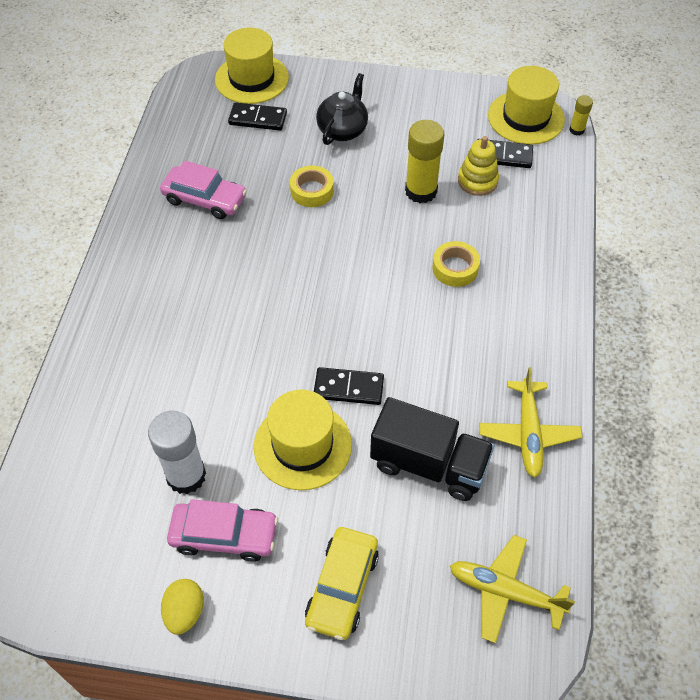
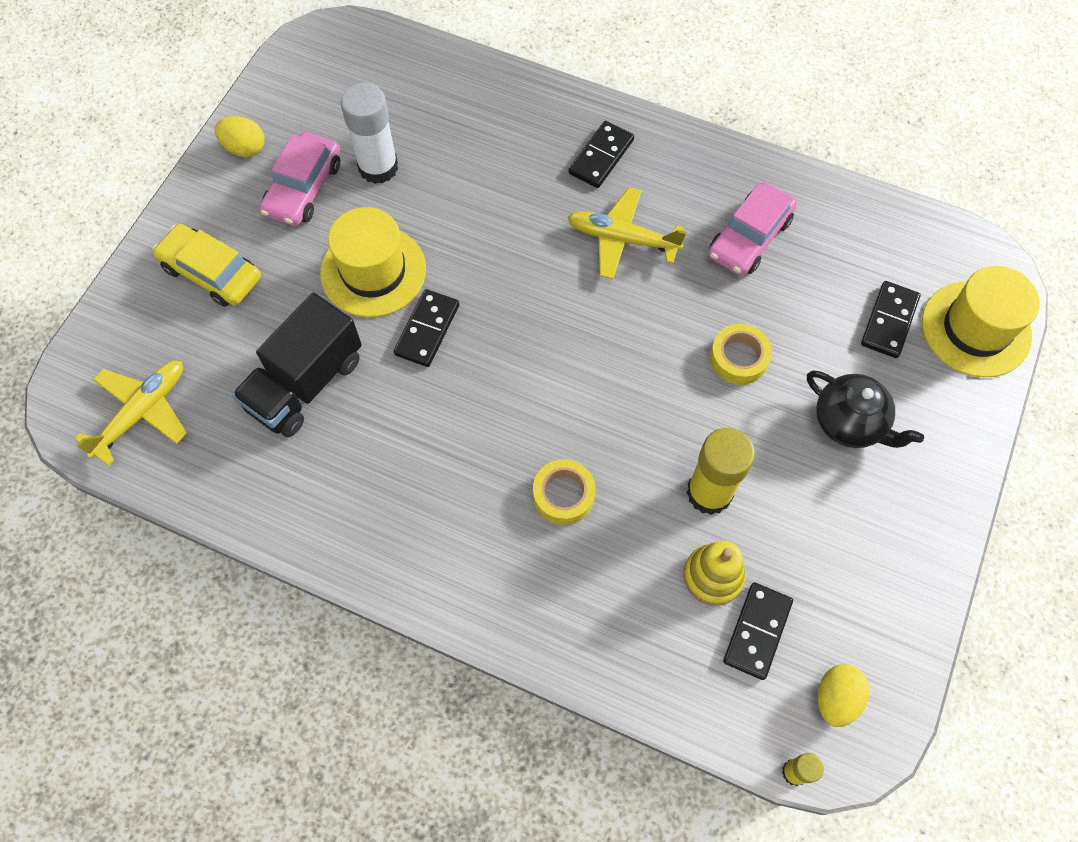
camera: 105 degrees right, 10 degrees up
yellow plane [479,367,582,478] -> yellow plane moved to [567,187,686,279]
yellow hat [488,66,565,145] -> yellow egg [818,664,870,727]
none -> black domino [568,121,634,188]

